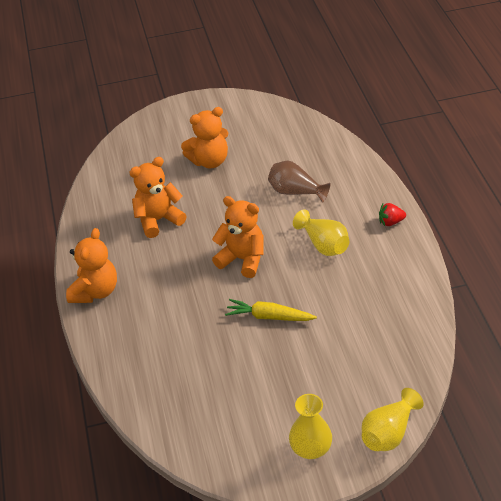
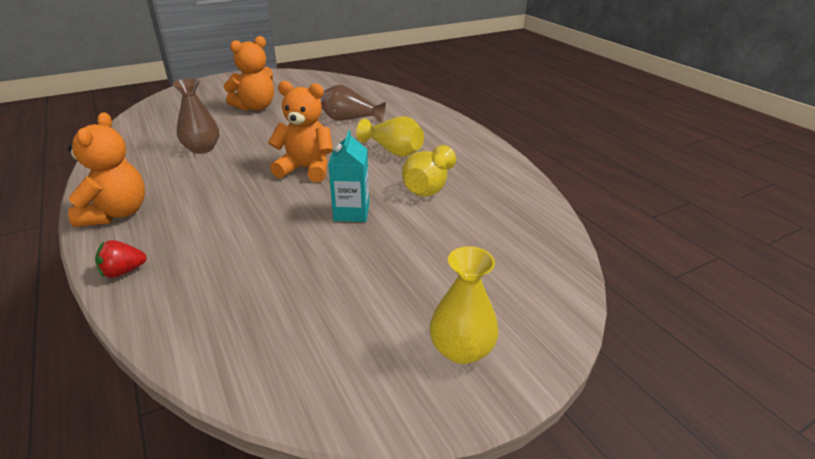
camera: 20 degrees left, 10 degrees down
orange teddy bear [129,157,186,238] -> brown vase [172,78,219,154]
yellow carrot [225,299,317,321] -> turquoise carton [328,130,369,222]
yellow vase [361,388,424,451] -> yellow vase moved to [402,145,456,197]
red strawberry [379,203,406,226] -> red strawberry moved to [95,240,147,278]

